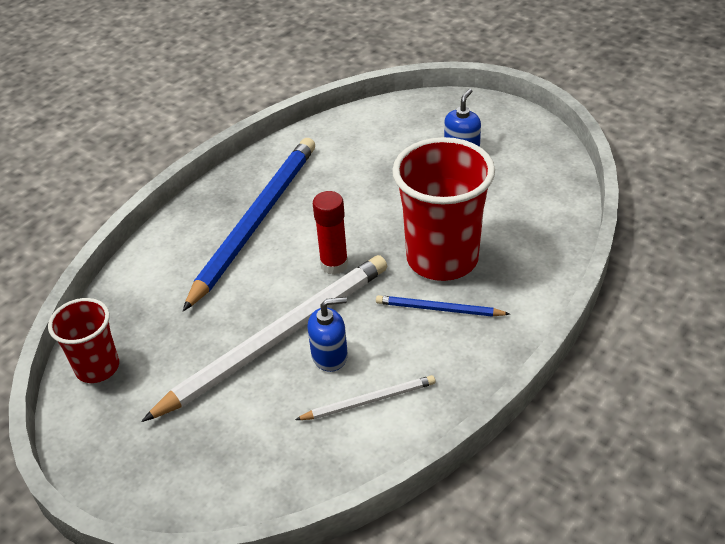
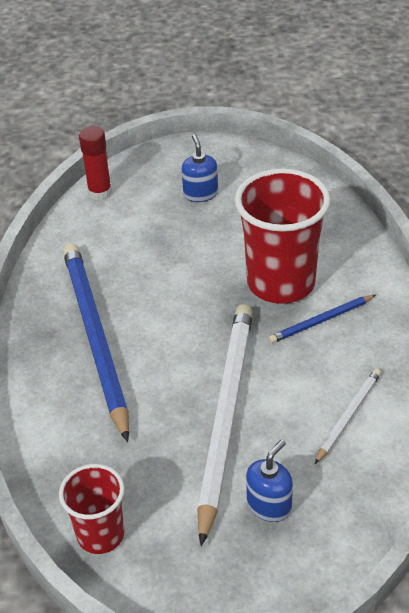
camera: 40 degrees left, 0 degrees up
blue soap dispenser [307,297,348,372] -> blue soap dispenser moved to [246,439,293,522]
red glue stick [313,191,348,275] -> red glue stick moved to [79,126,112,201]

